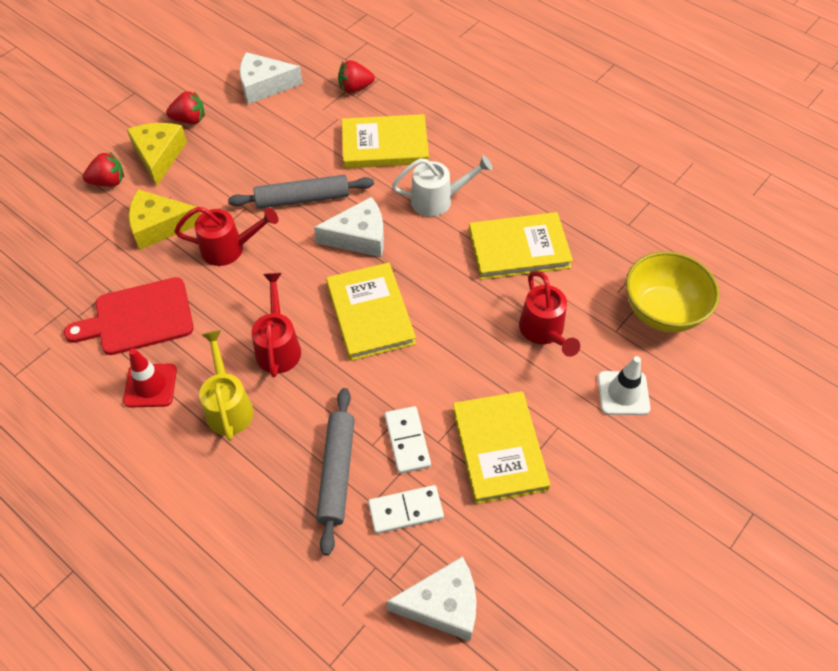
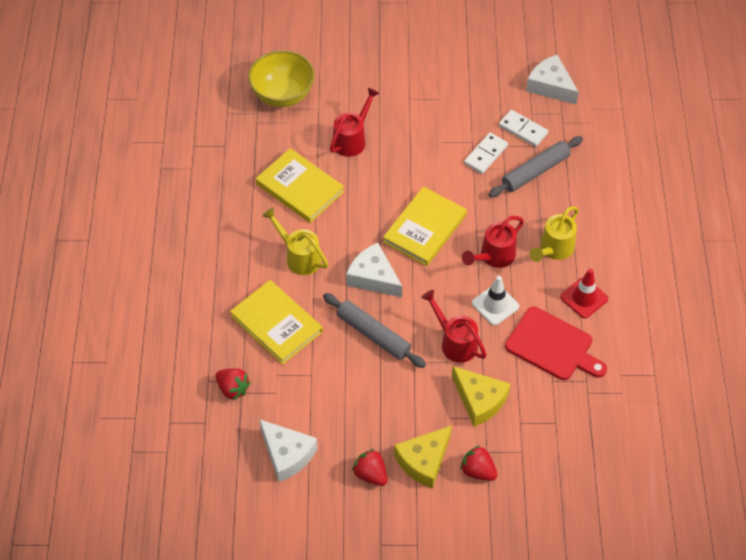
camera: 130 degrees left, 0 degrees up
white watering can [392,155,493,217] -> yellow watering can [262,207,329,275]
yellow book [453,391,550,504] -> none
white traffic cone [598,356,650,415] -> white traffic cone moved to [472,276,519,325]

